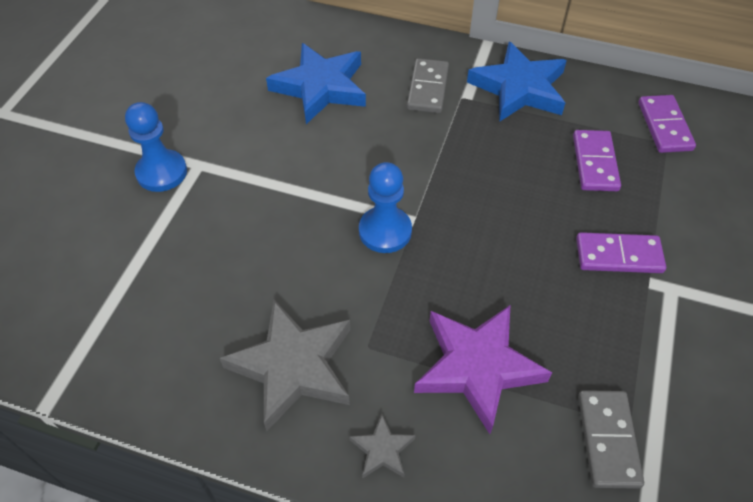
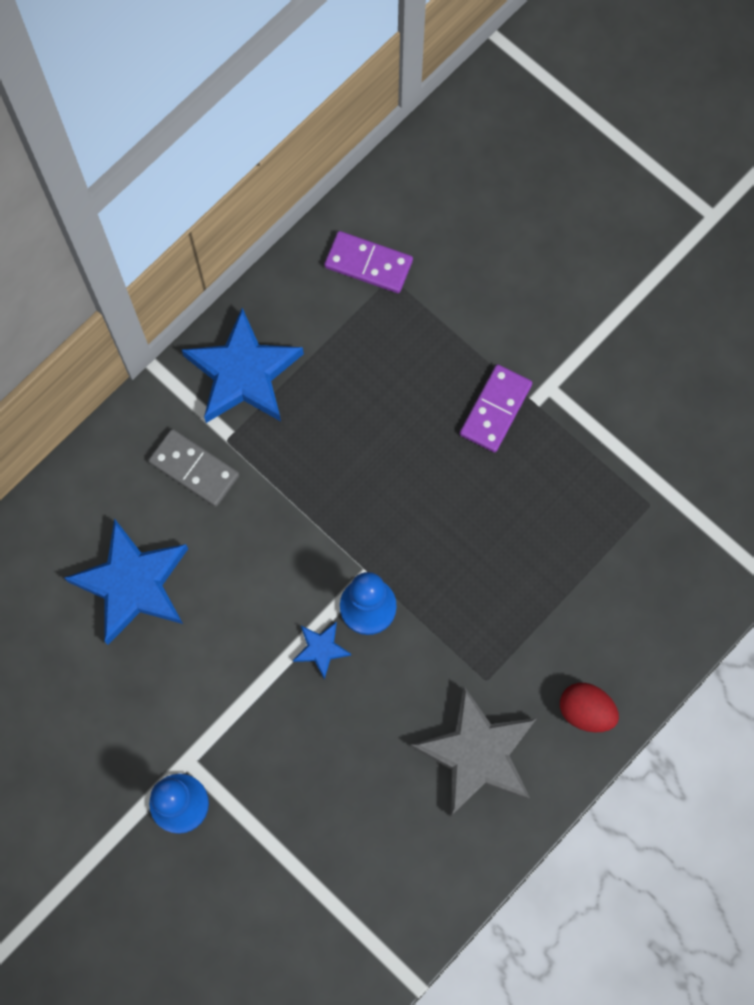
camera: 65 degrees left, 20 degrees up
grey star [349,414,415,479] -> red egg [560,683,619,732]
purple star [414,305,552,434] -> none
purple domino [573,130,621,191] -> none
grey domino [578,390,644,489] -> none
none -> blue star [293,621,351,680]

